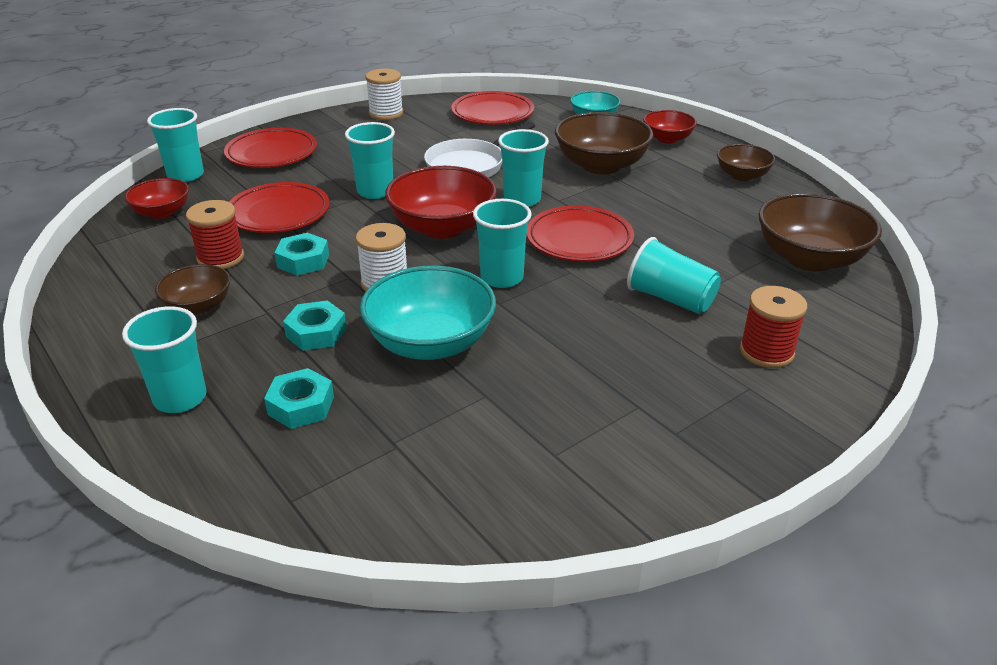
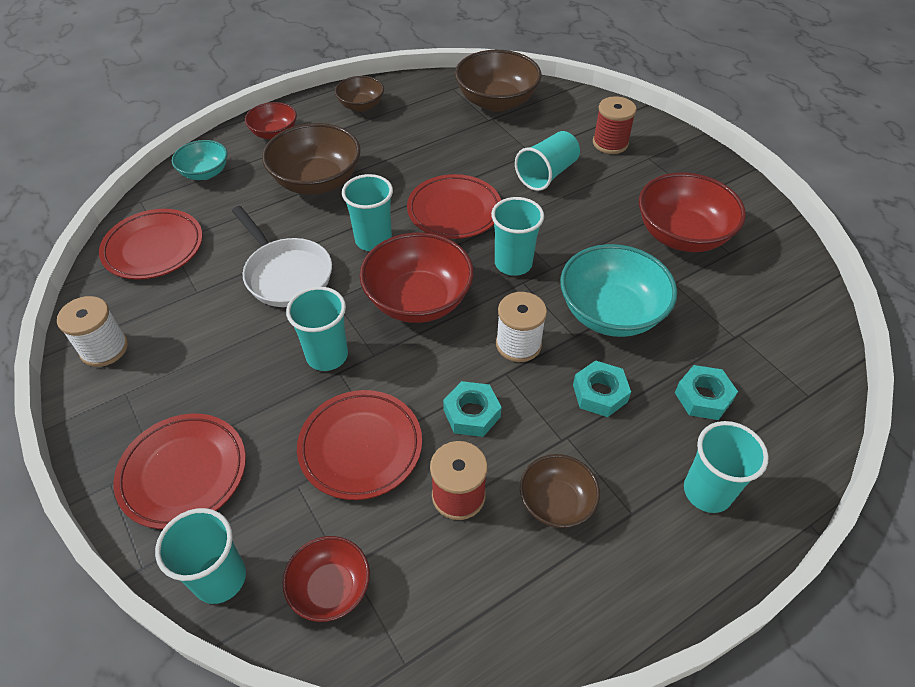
camera: 85 degrees left, 15 degrees up
none -> red bowl [639,172,746,252]

